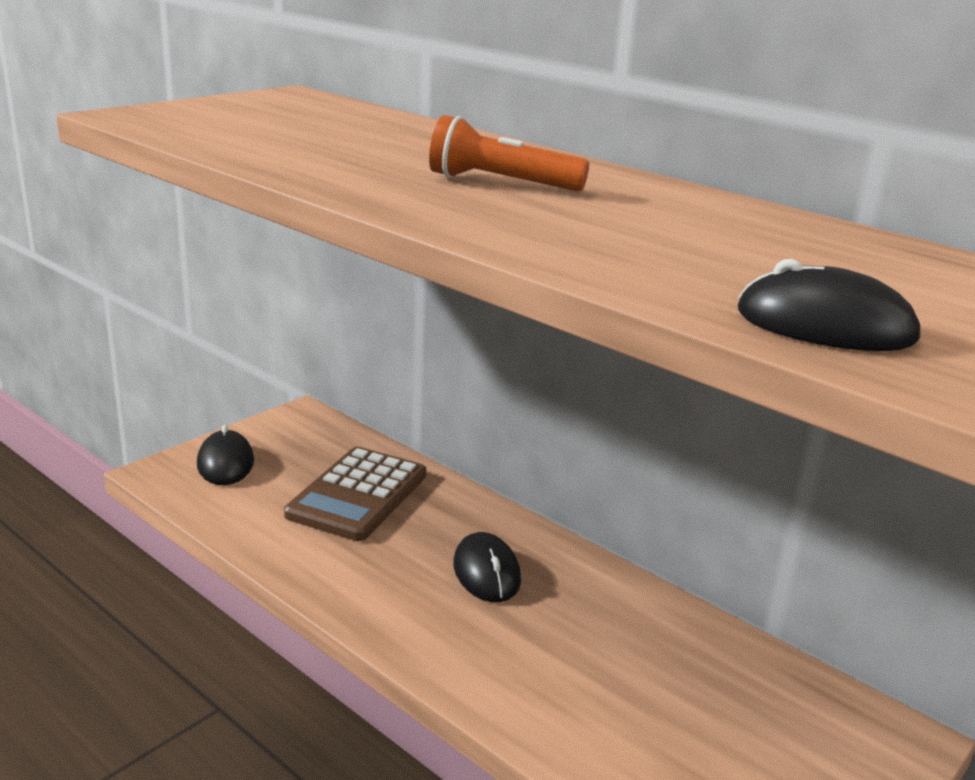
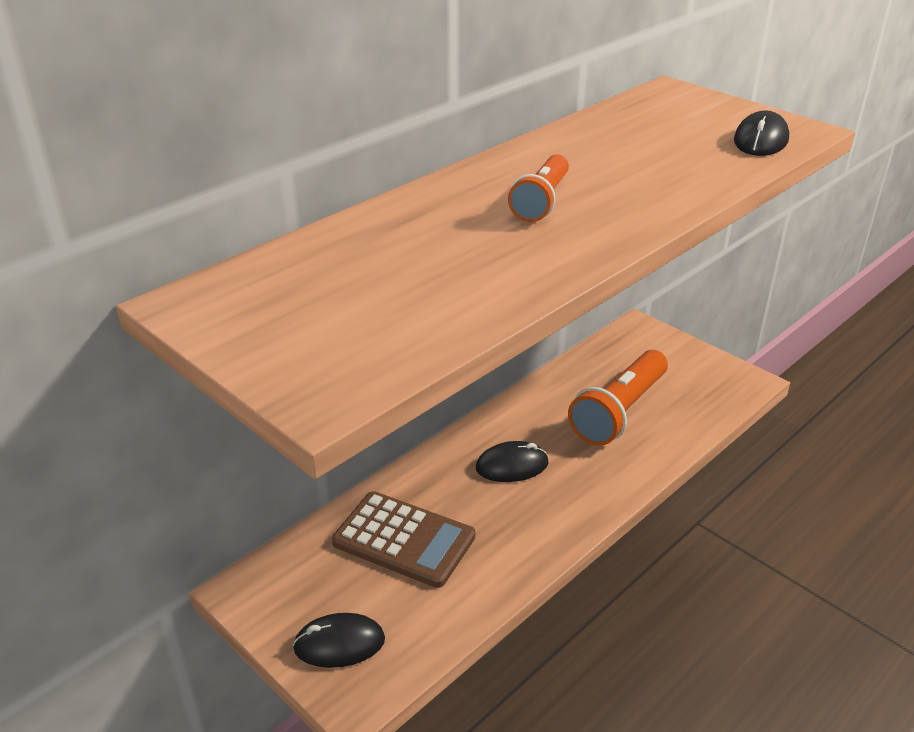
camera: 85 degrees left, 10 degrees up
none -> orange flashlight [568,350,668,446]

